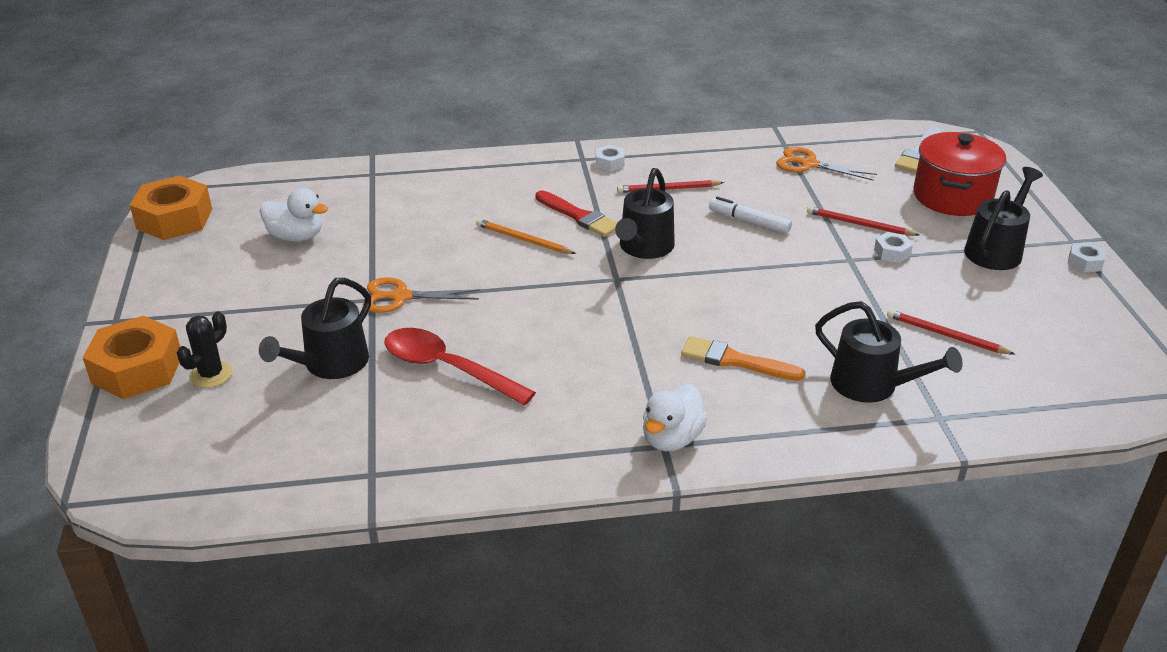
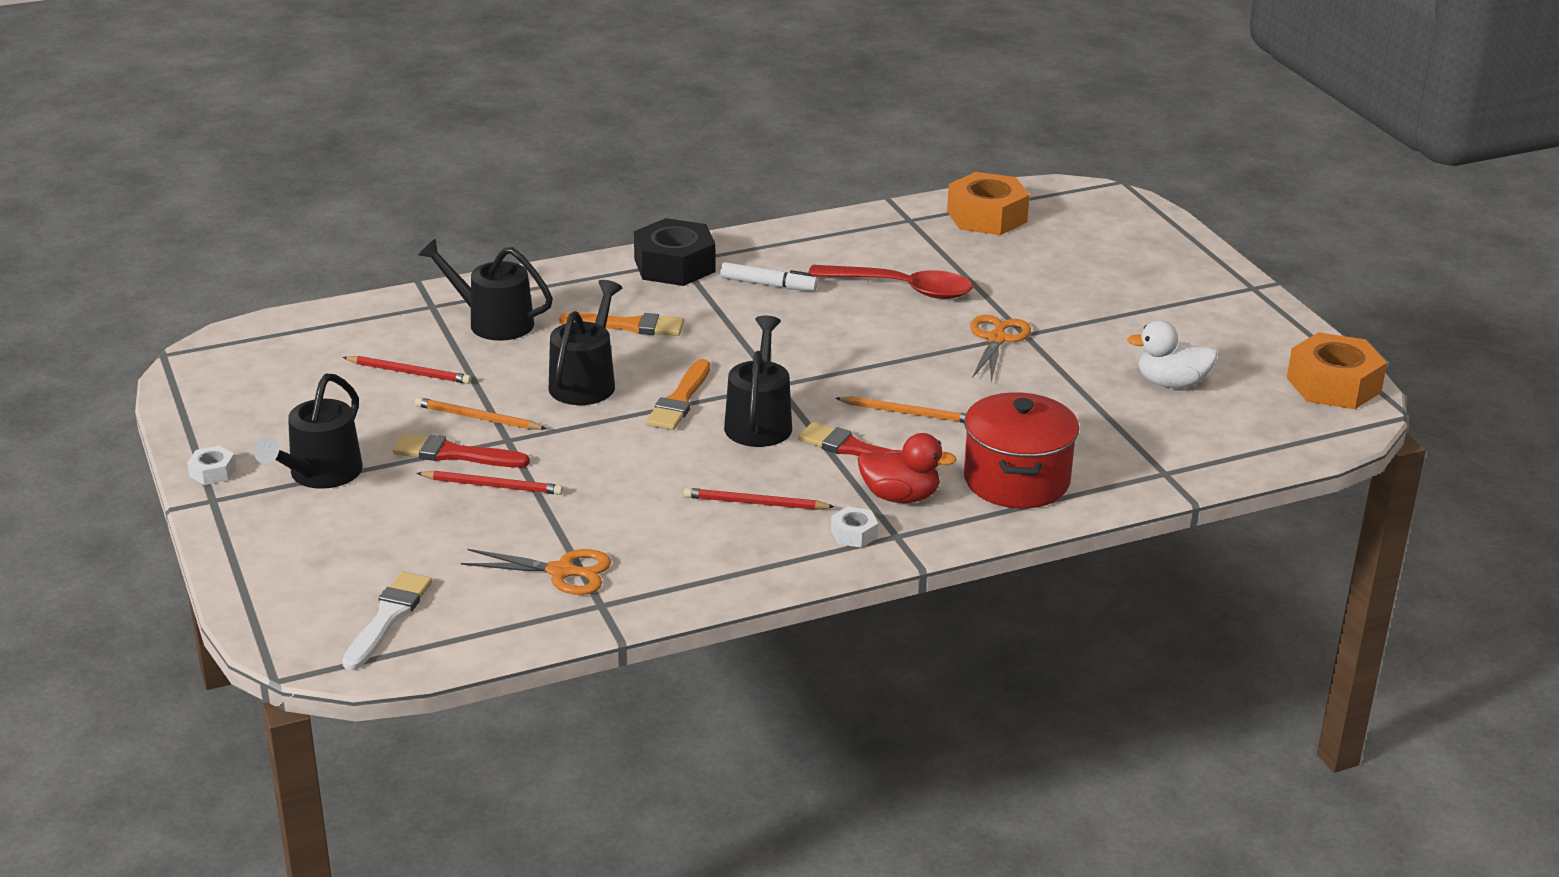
camera: 165 degrees right, 5 degrees down
orange nut [82,316,180,399] -> orange nut moved to [947,172,1030,235]
black cactus [177,312,233,388] -> none
black watering can [259,278,371,379] -> black watering can moved to [549,280,622,405]
orange scissors [363,277,480,313] -> orange scissors turned 60 degrees counterclockwise [970,315,1031,382]
red pencil [617,180,724,193] -> red pencil turned 150 degrees counterclockwise [684,488,835,510]
white duck [643,384,708,451] -> black nut [634,218,716,286]
white marker [709,196,792,234] -> white marker moved to [720,262,818,291]
white nut [874,232,913,263] -> red brush [393,433,530,468]
red pot [913,132,1006,216] -> red pot moved to [964,392,1080,508]
none -> orange pencil [415,397,547,430]
none -> orange brush [646,359,710,430]
none -> red duck [858,433,957,503]

